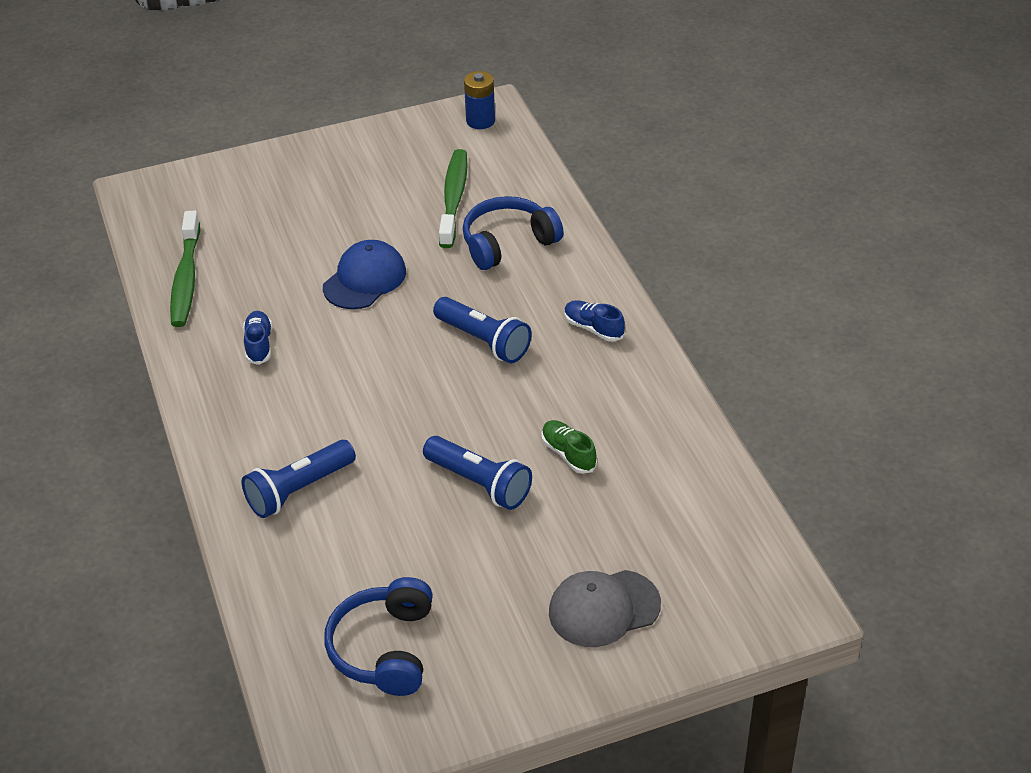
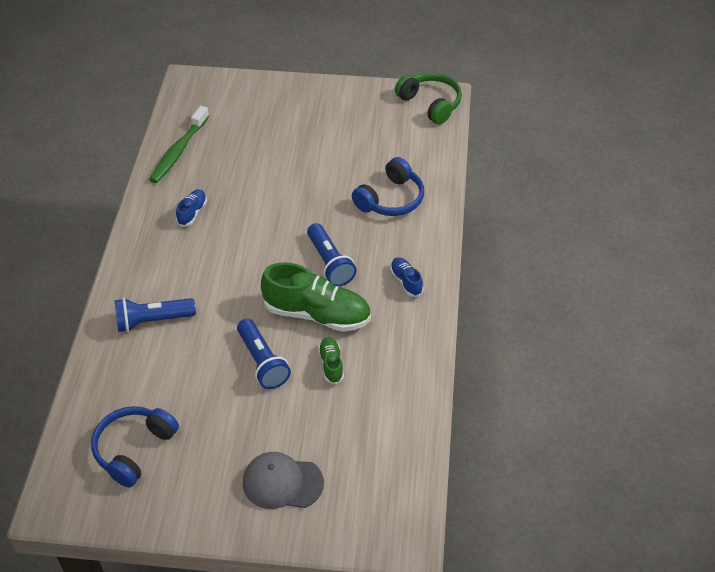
camera: 25 degrees right, 5 degrees up
blue cap [323,240,406,309] -> none
green toothbrush [439,149,468,248] -> none
blue headphones [463,196,564,270] -> blue headphones turned 135 degrees clockwise [352,157,424,216]
blue battery [464,71,495,129] -> green headphones [395,73,462,124]
none -> green shoe [261,262,371,332]

